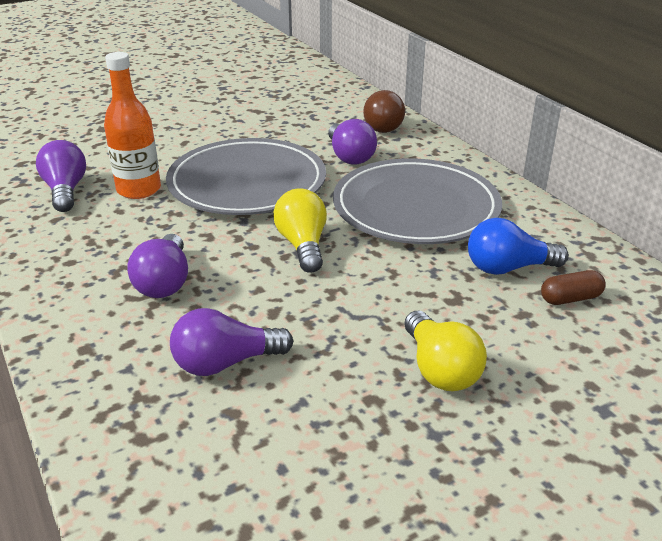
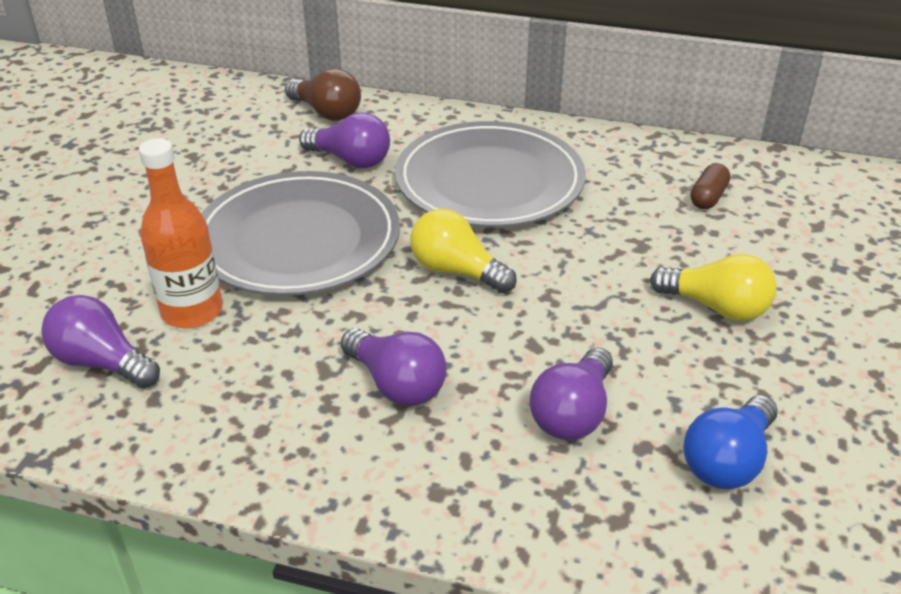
camera: 45 degrees left, 5 degrees up
blue light bulb [468,218,569,275] -> blue light bulb moved to [683,395,778,489]

